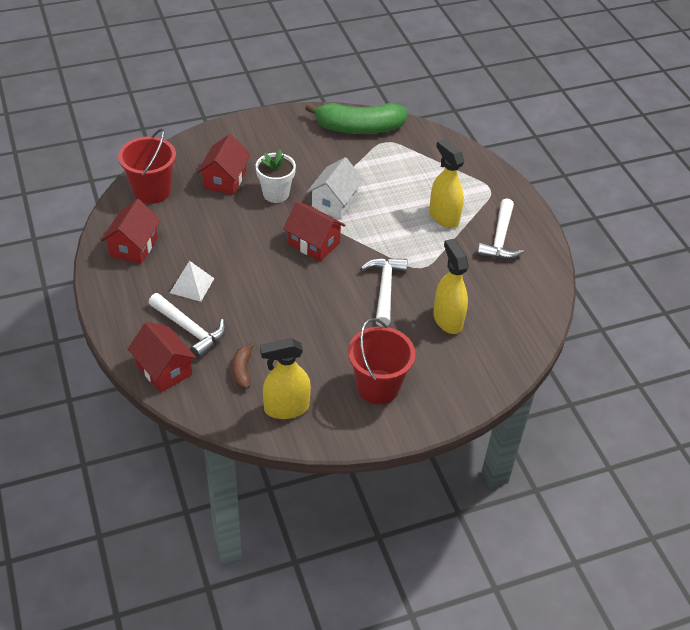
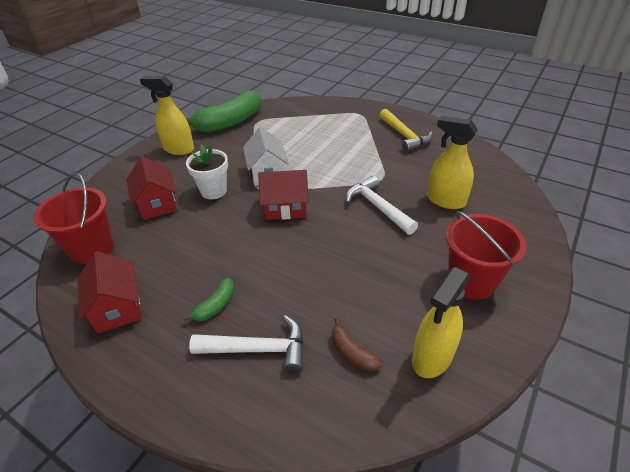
camera: 35 degrees left, 5 degrees down
red house [128,322,197,393] -> none
white pyramid [170,261,214,302] -> green banana [183,278,235,321]
yellow spray bottle [429,139,464,228] -> yellow spray bottle moved to [140,76,194,155]
white hammer [477,198,524,260] -> yellow hammer [379,109,433,152]

